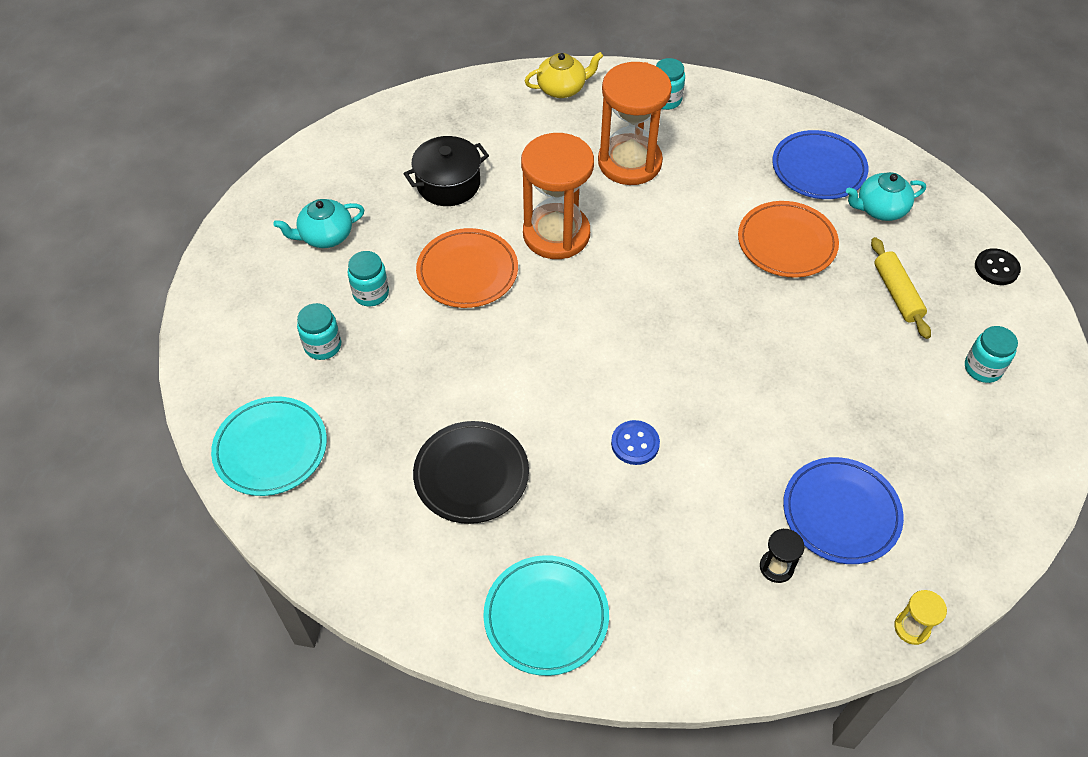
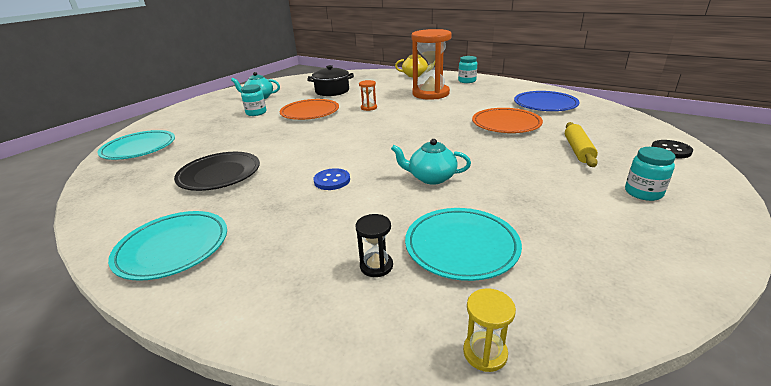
camera: 25 degrees right, 25 degrees down
turquoise jar [297,303,341,360] -> none
orange hourglass [521,133,594,259] -> orange hourglass [359,80,377,111], size x0.41
blue plate [783,457,904,564] -> turquoise plate [405,208,522,281]
turquoise teapot [846,172,926,221] -> turquoise teapot moved to [391,139,471,185]

